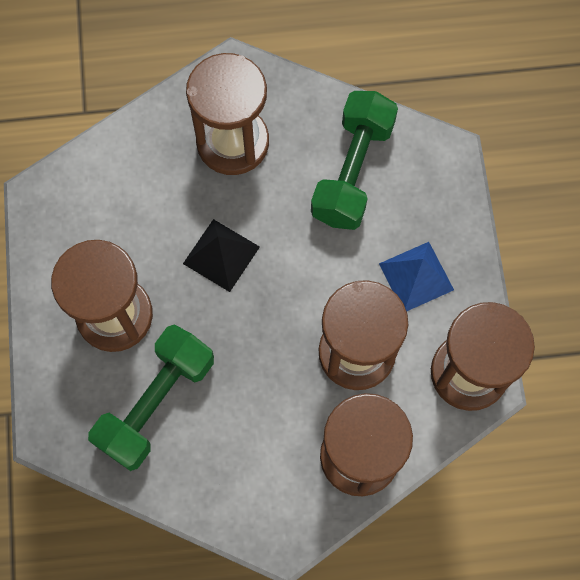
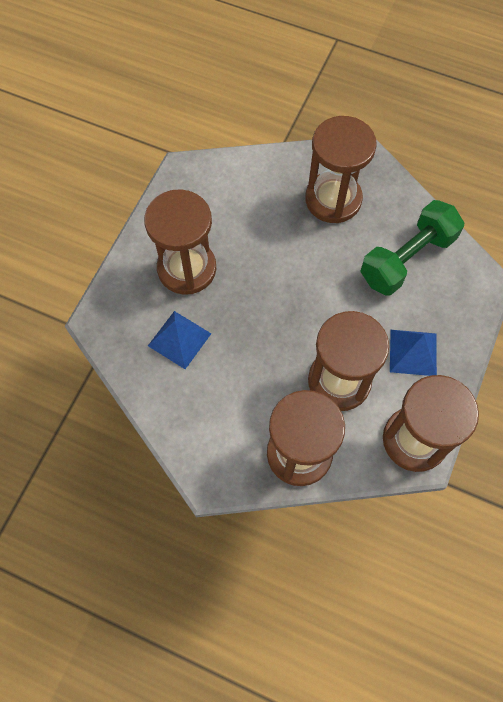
camera: 30 degrees right, 5 degrees down
green dumbbell [88,324,214,471] -> blue pyramid [148,311,211,369]
black pyramid [183,219,260,292] -> none

